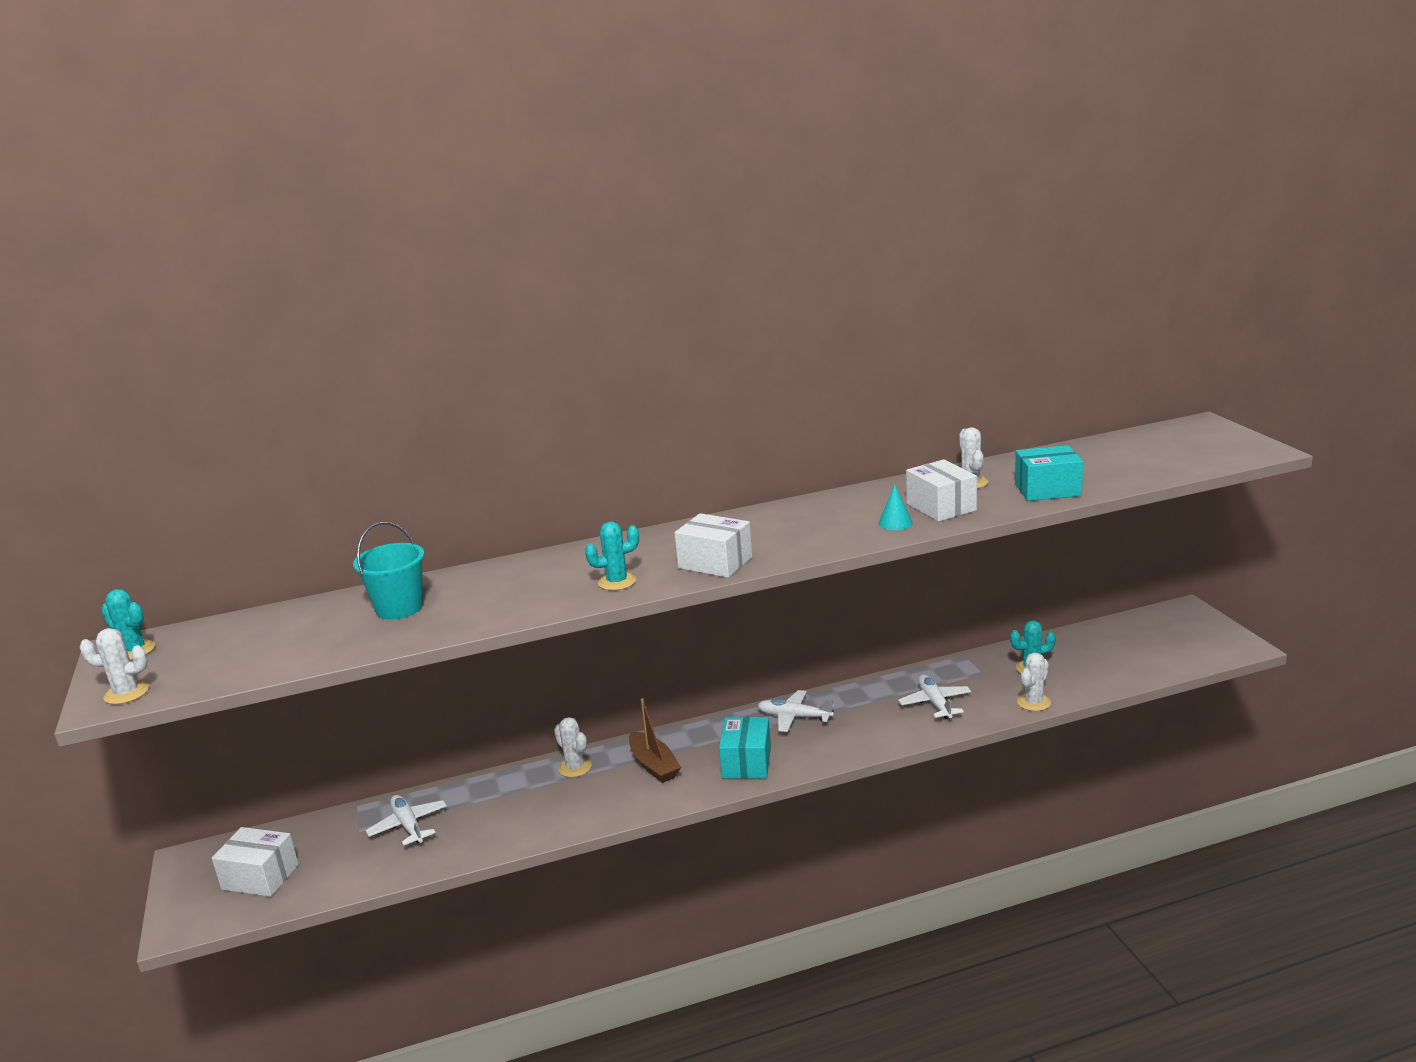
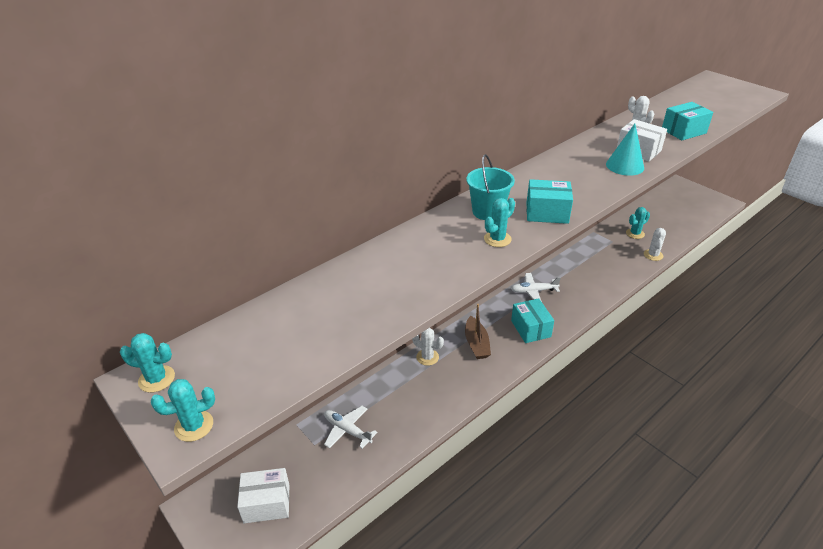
camera: 25 degrees left, 15 degrees up
white cactus [80,628,149,704] -> turquoise cactus [151,379,215,442]
turquoise bucket [353,522,424,620] -> turquoise bucket moved to [467,154,515,220]
brown boat [629,698,681,783] -> brown boat turned 45 degrees clockwise [465,304,491,359]
white box [675,513,752,578] -> turquoise box [526,179,573,224]
turquoise cone [879,484,913,530] -> turquoise cone [606,124,644,176], size x1.69
white plane [898,675,971,719] -> none

